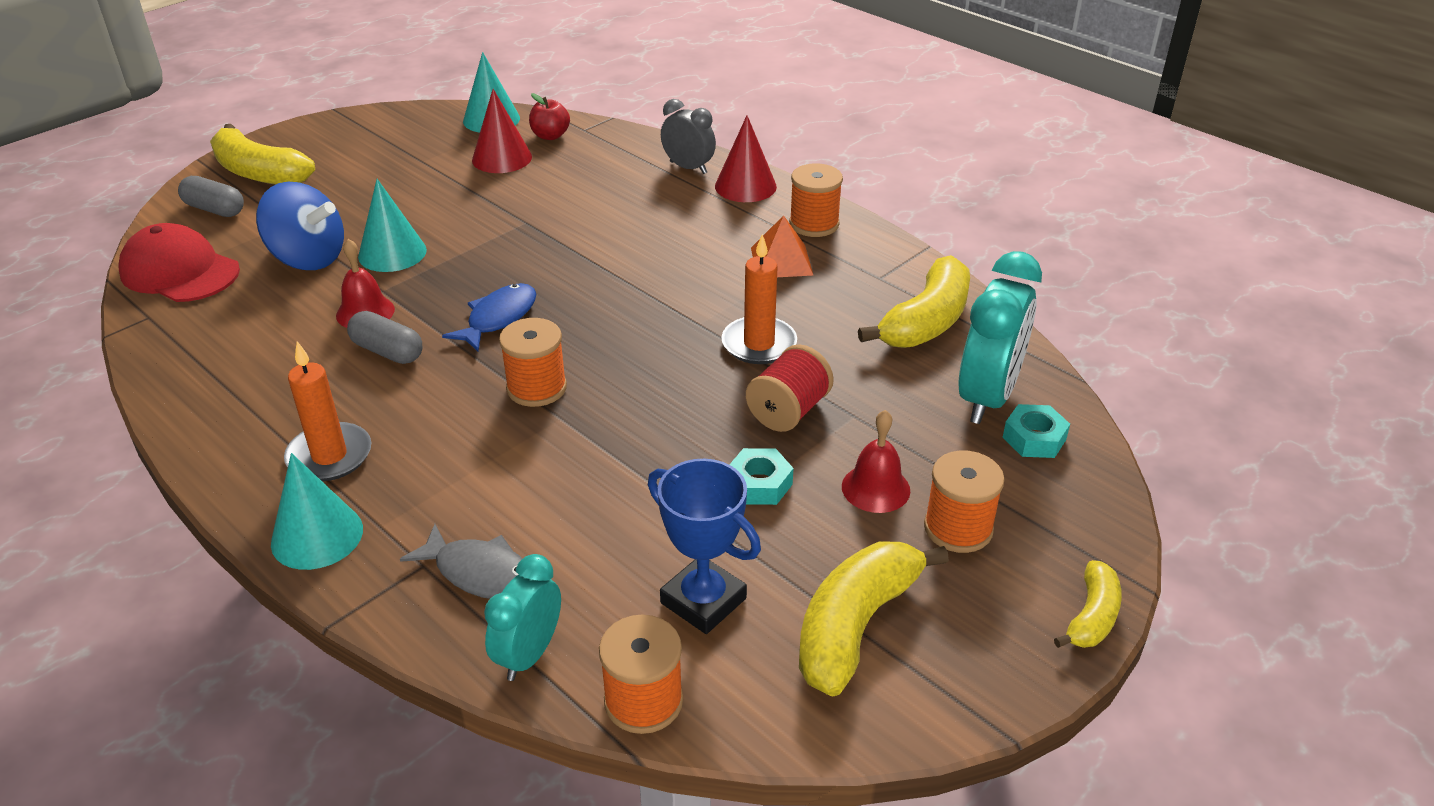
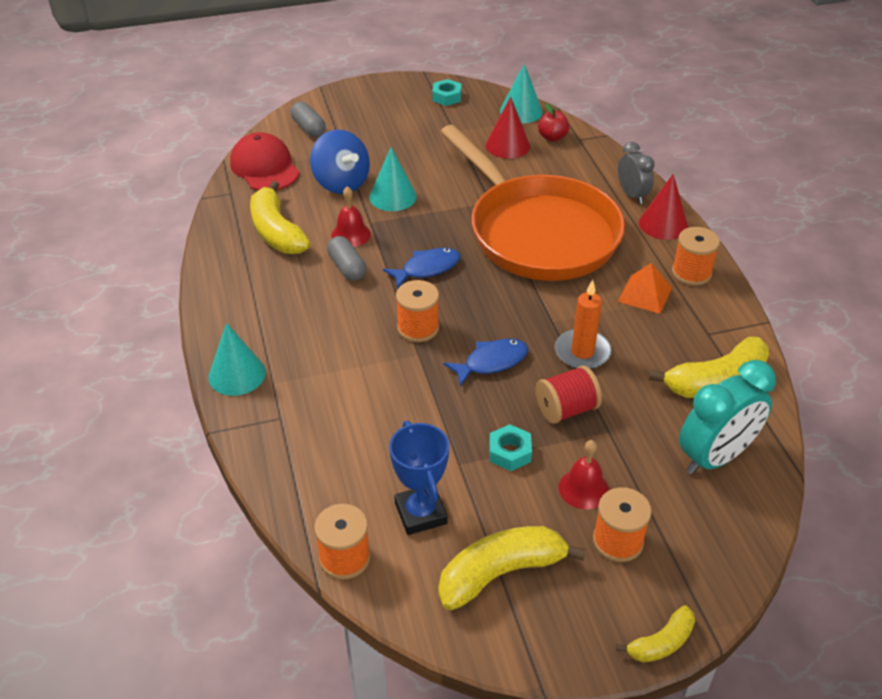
camera: 30 degrees right, 5 degrees up
yellow banana [210,124,315,185] -> yellow banana moved to [250,181,311,254]
orange candle [284,341,371,481] -> none
grey fish [400,524,523,599] -> none
turquoise clock [484,554,561,681] -> none
turquoise nut [1002,404,1070,458] -> turquoise nut moved to [432,79,461,106]
none -> orange pan [440,125,625,281]
none -> blue fish [443,339,528,387]

